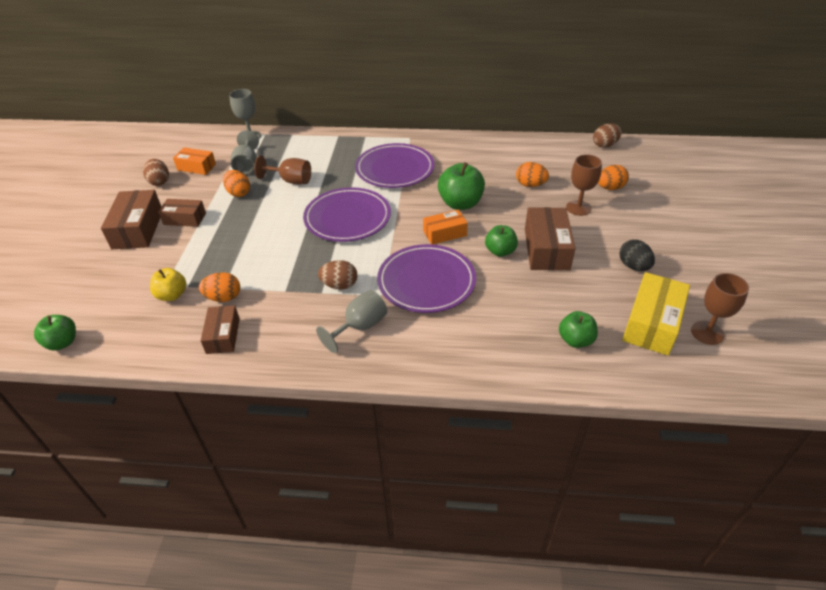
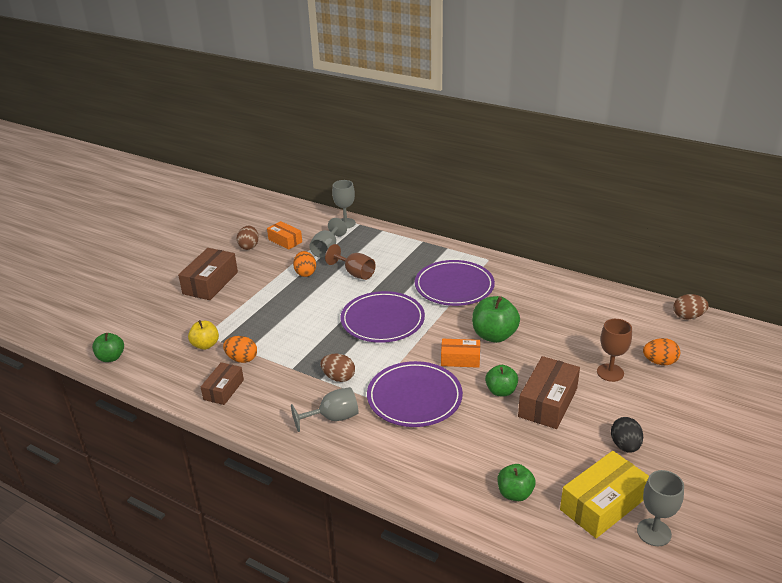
camera: 25 degrees right, 10 degrees down
brown box [158,199,206,227] -> none
orange egg [516,162,549,187] -> none
brown goblet [691,273,749,345] -> grey goblet [637,470,684,546]

